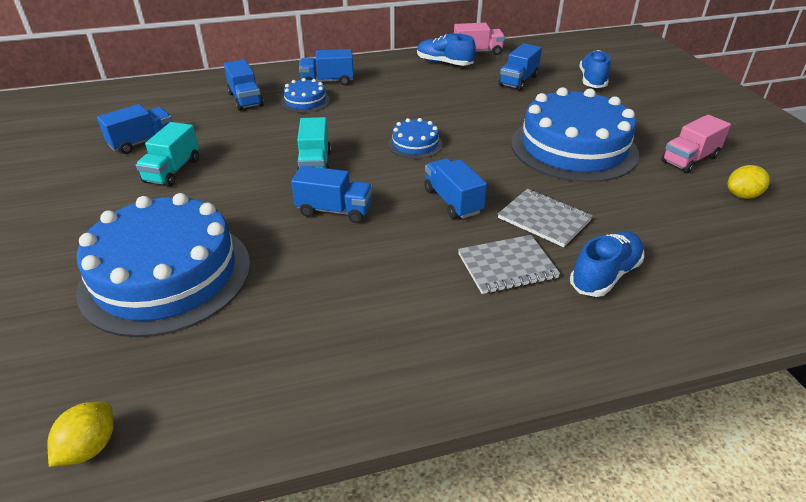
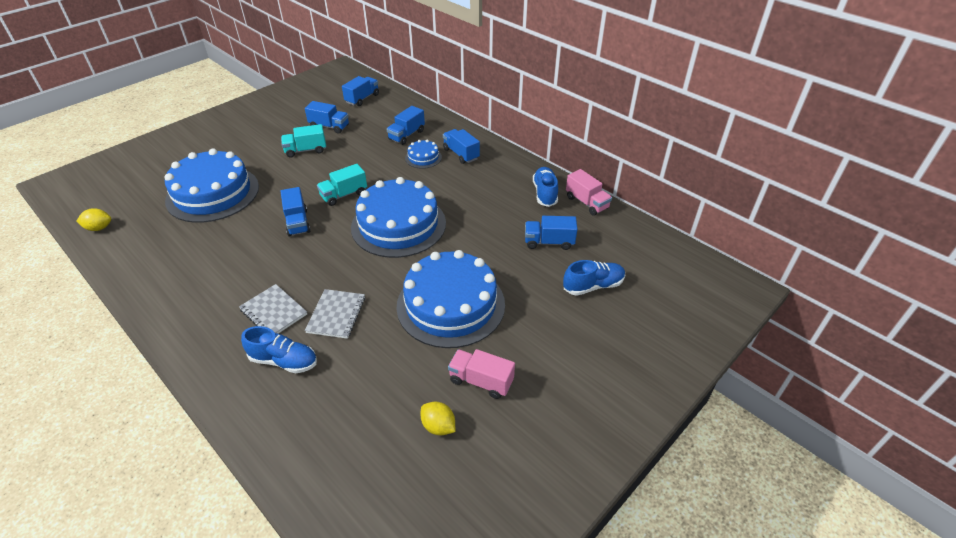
camera: 60 degrees right, 5 degrees up
blue cake [388,118,443,159] -> blue cake [351,177,446,258], size x2.26
blue truck [424,158,487,219] -> blue truck moved to [342,76,379,106]

